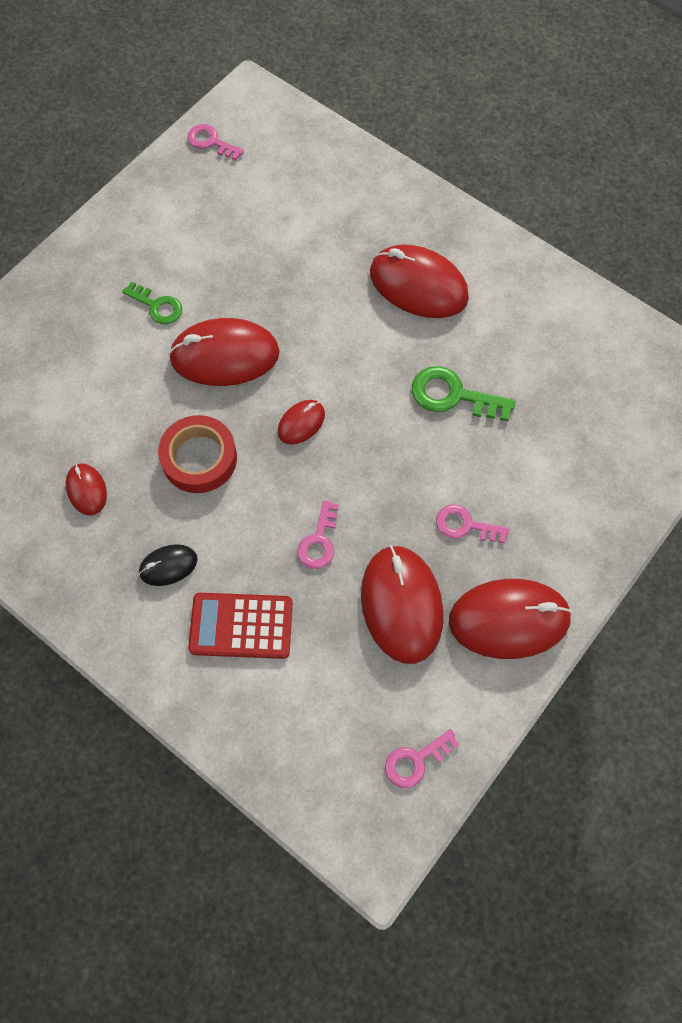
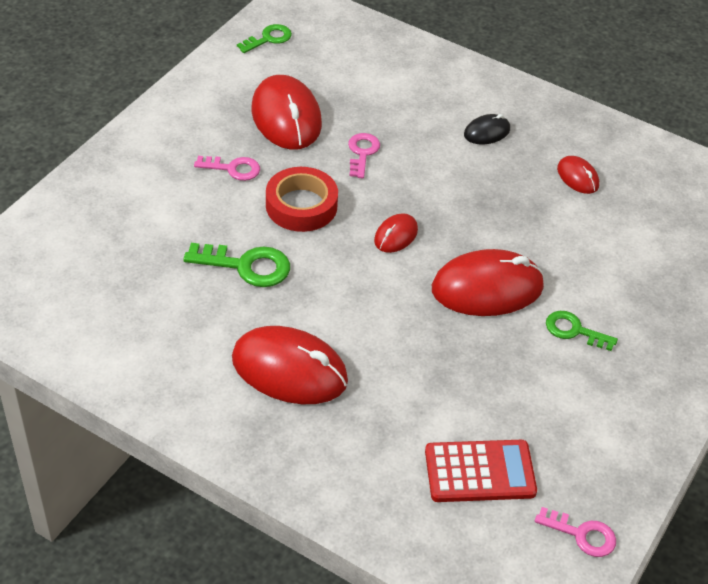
camera: 170 degrees right, 20 degrees down
red tape [158,415,237,493] -> red tape moved to [266,167,338,232]
red calculator [188,593,293,659] -> red calculator moved to [425,440,537,502]
pink key [385,729,460,788] -> green key [237,24,292,53]
red mouse [449,579,572,659] -> none

